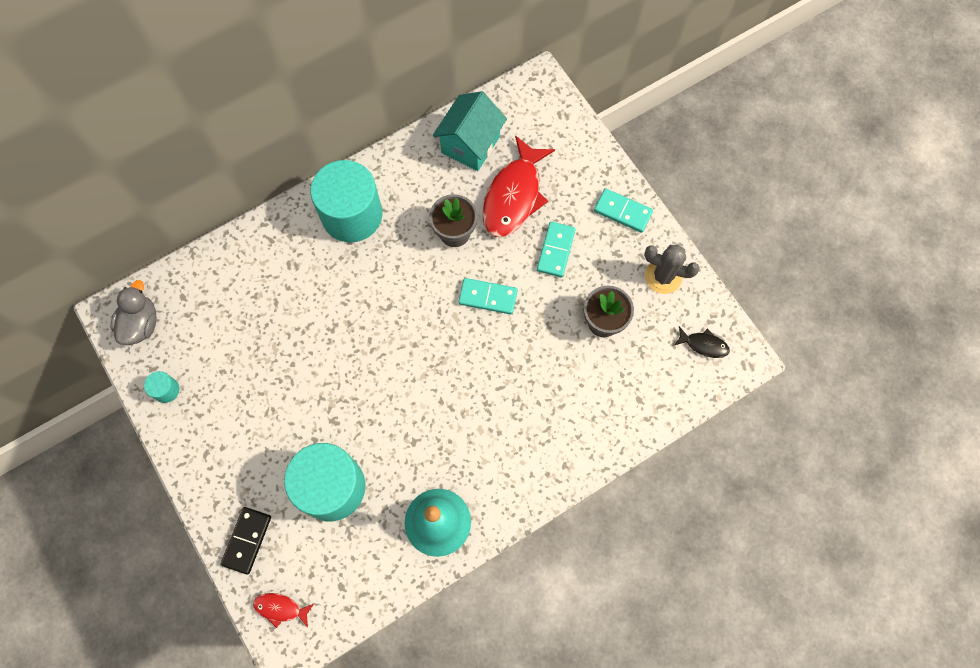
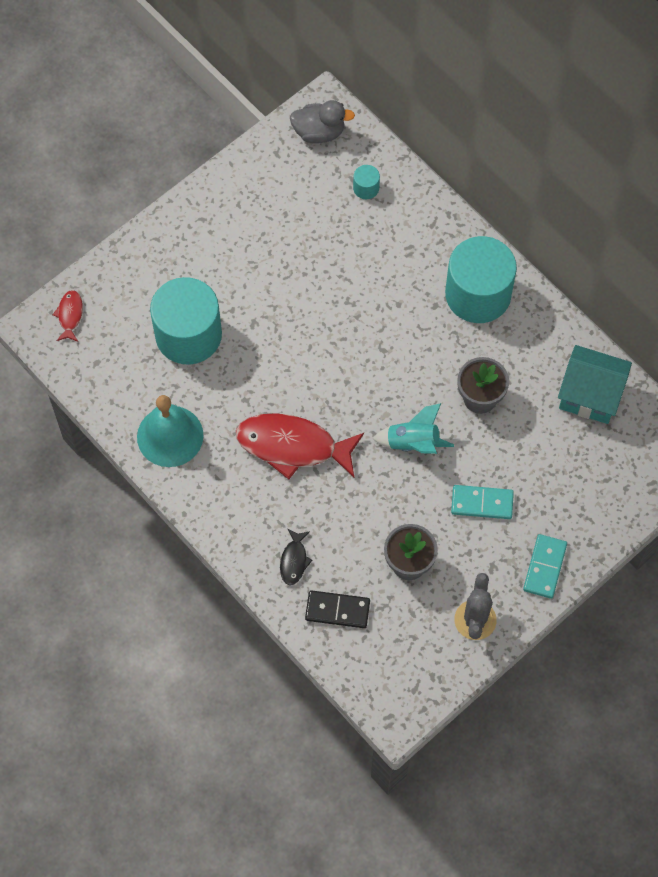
camera: 80 degrees right, 5 degrees down
turquoise cylinder [144,371,179,403] -> turquoise cylinder moved to [353,165,380,199]
black domino [220,507,271,575] -> black domino moved to [305,590,370,628]
turquoise domino [458,278,518,314] -> turquoise rocket [373,403,454,454]
red fish [482,135,555,237] -> red fish moved to [236,413,364,479]
black fish [674,326,730,358] -> black fish moved to [280,528,312,585]

